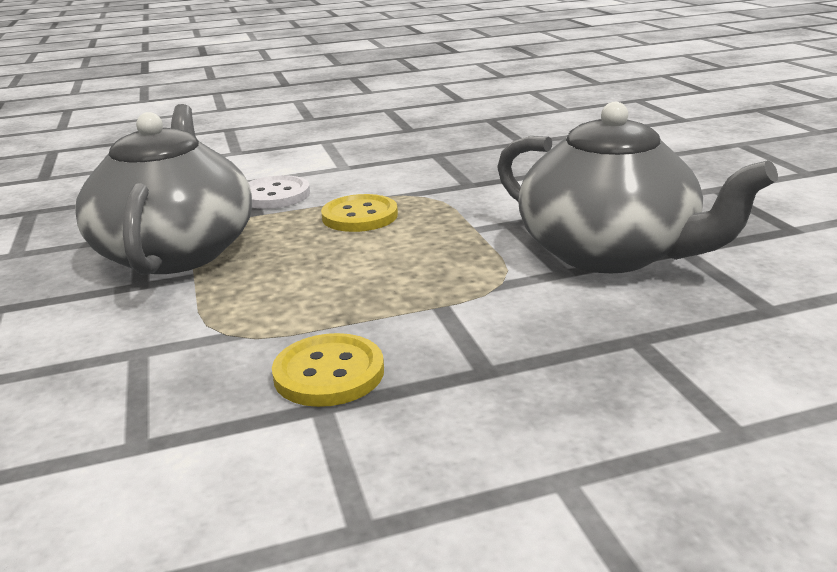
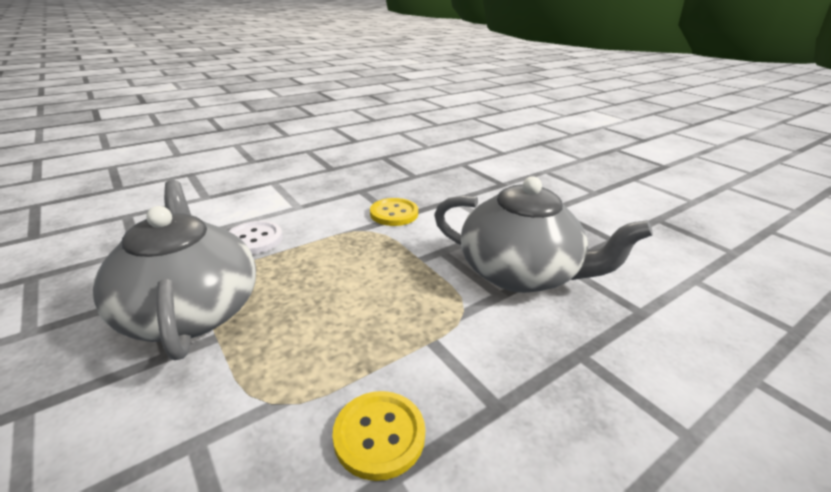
camera: 20 degrees left, 5 degrees up
yellow button [321,194,398,232] -> yellow button moved to [370,198,418,226]

